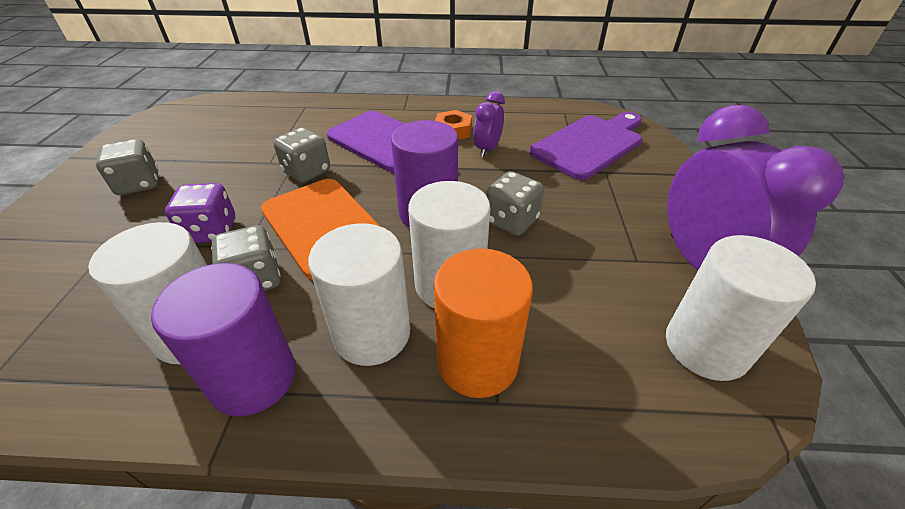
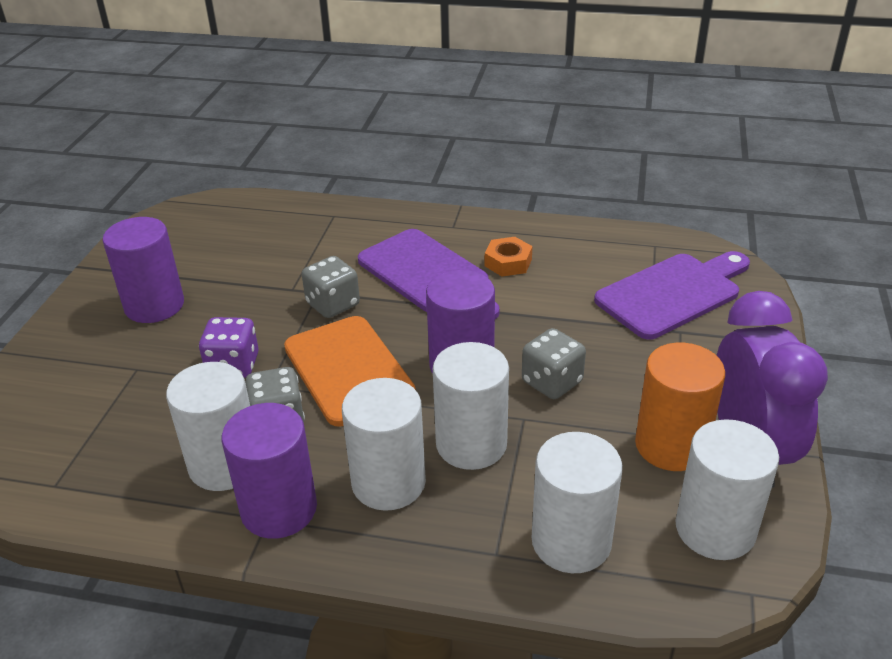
camera: 10 degrees right, 5 degrees down
grey dice [95,139,158,195] -> purple cylinder [102,217,184,323]
orange cylinder [434,249,533,398] -> orange cylinder moved to [635,343,725,471]
purple clock [474,91,505,157] -> none
none -> white cylinder [532,432,623,573]

